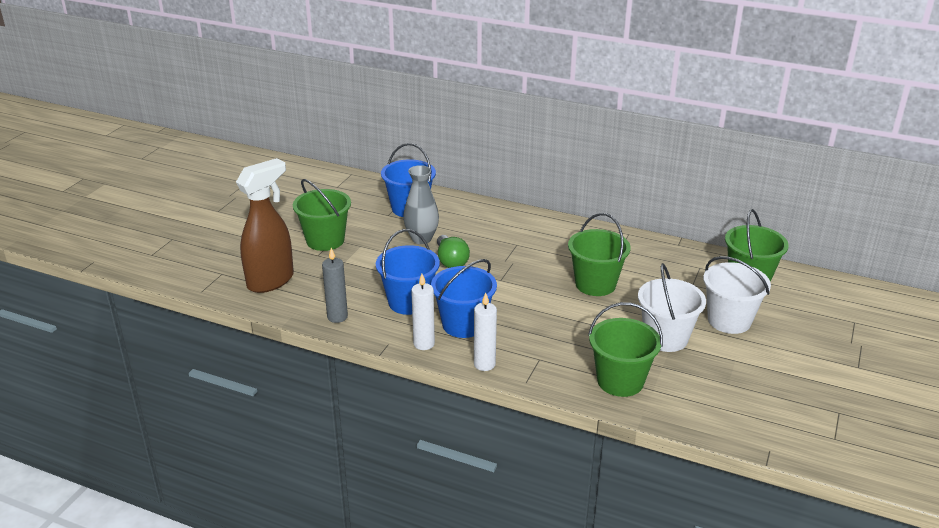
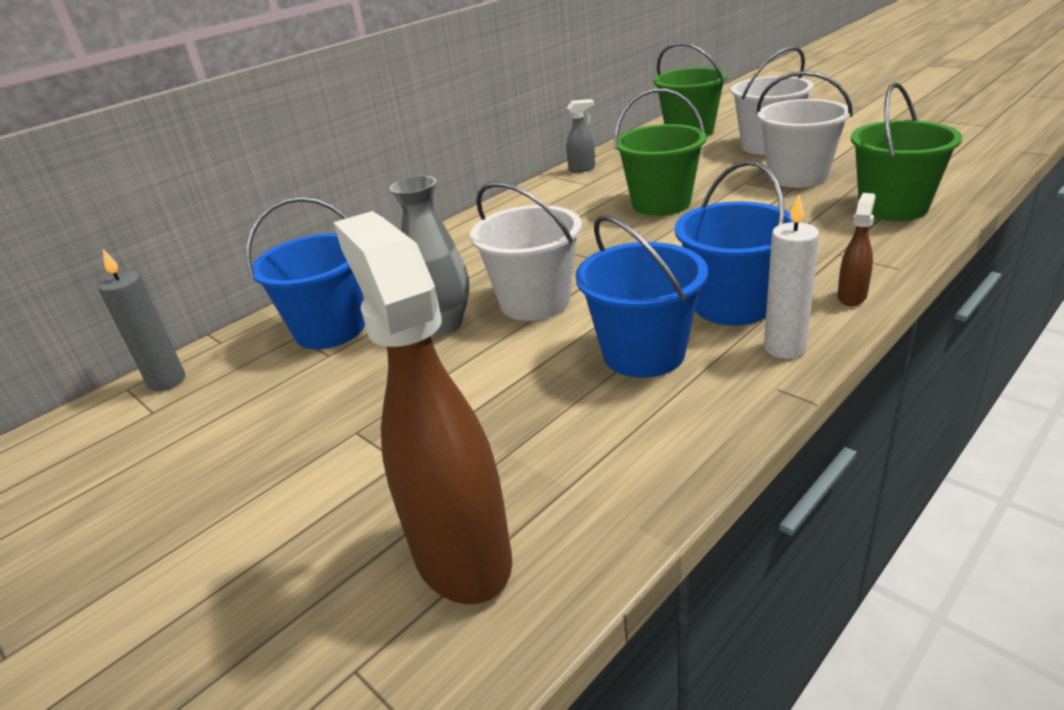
camera: 65 degrees left, 0 degrees up
green bucket [293,179,351,251] -> none
grey candle [322,248,348,323] -> grey candle moved to [98,249,185,391]
green light bulb [437,235,470,268] -> white bucket [470,182,582,321]
white candle [474,293,497,371] -> brown spray bottle [837,193,876,306]
none -> grey spray bottle [566,99,595,173]

